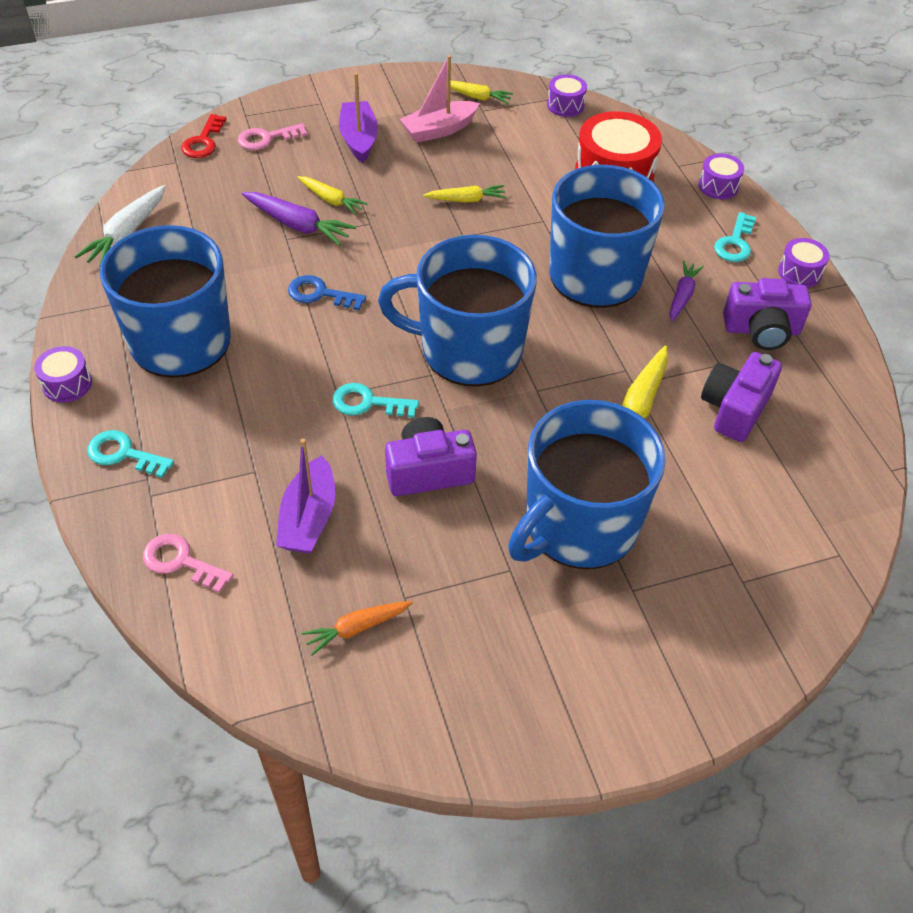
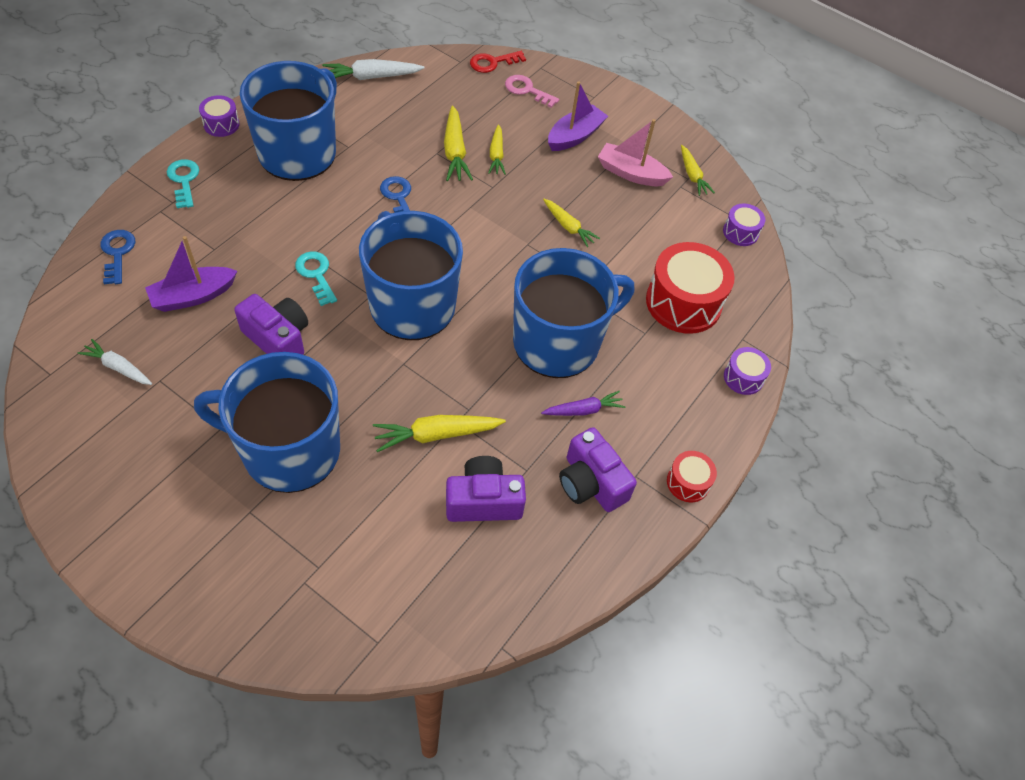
camera: 50 degrees right, 5 degrees up
pink key [143,534,233,593] -> blue key [100,230,135,284]
purple carrot [242,192,356,246] -> yellow carrot [444,106,473,181]
orange carrot [301,601,413,656] -> white carrot [78,339,152,385]
turquoise key [714,212,756,262] -> none
purple drum [778,238,829,288] -> red drum [667,451,717,502]

